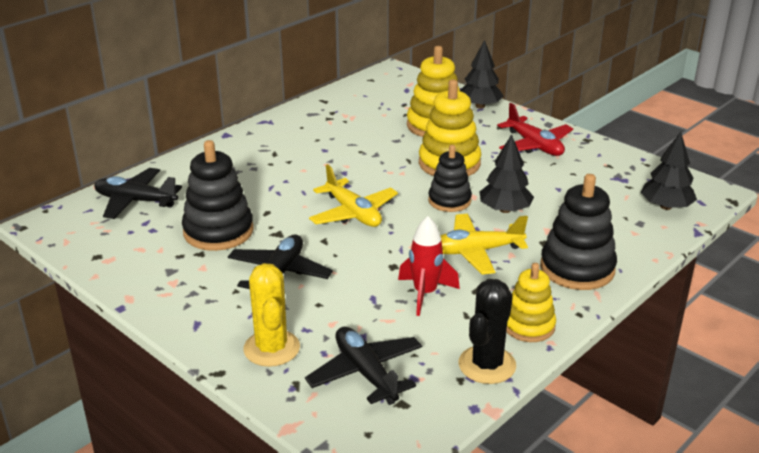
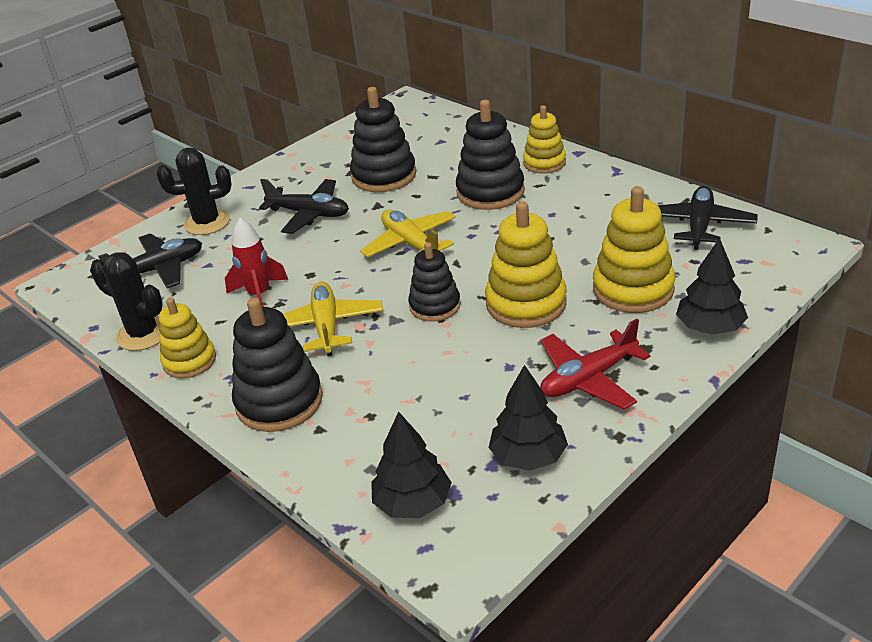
camera: 95 degrees right, 5 degrees up
black plane [94,168,182,219] -> black plane moved to [658,186,758,250]
yellow cactus [244,263,300,367] -> black cactus [157,148,232,235]
yellow plane [309,164,398,227] -> yellow plane turned 90 degrees clockwise [360,209,456,258]
black tree [480,134,534,213] -> black tree moved to [489,365,568,471]
none -> black stacking toy [456,100,525,210]
none -> yellow stacking toy [523,105,566,174]

